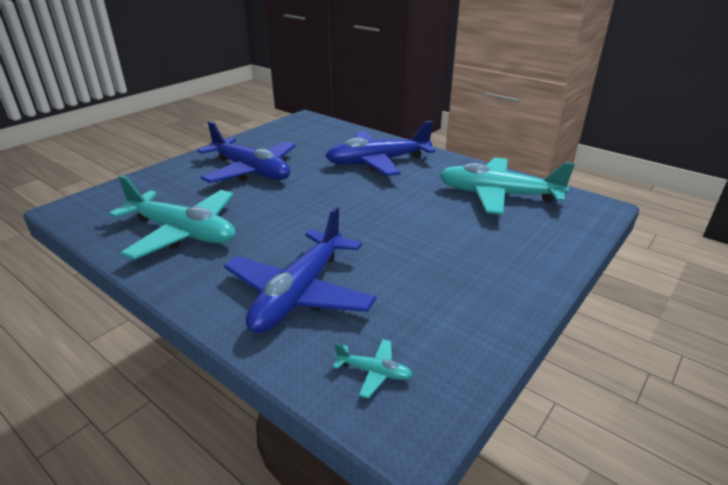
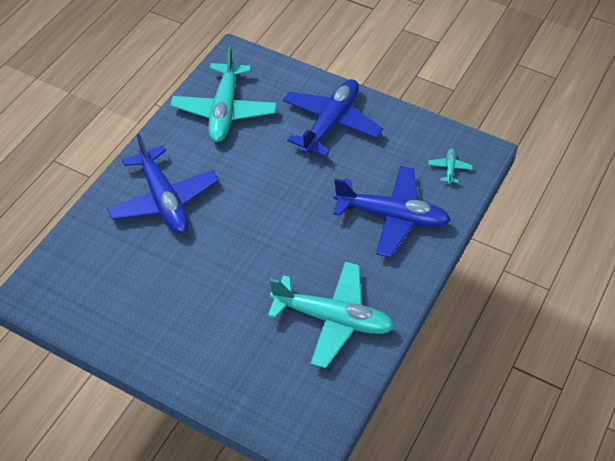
camera: 100 degrees left, 20 degrees up
turquoise plane [109,175,236,260] -> turquoise plane turned 90 degrees clockwise [268,262,395,368]
blue plane [197,121,296,183] -> blue plane moved to [283,79,383,157]

